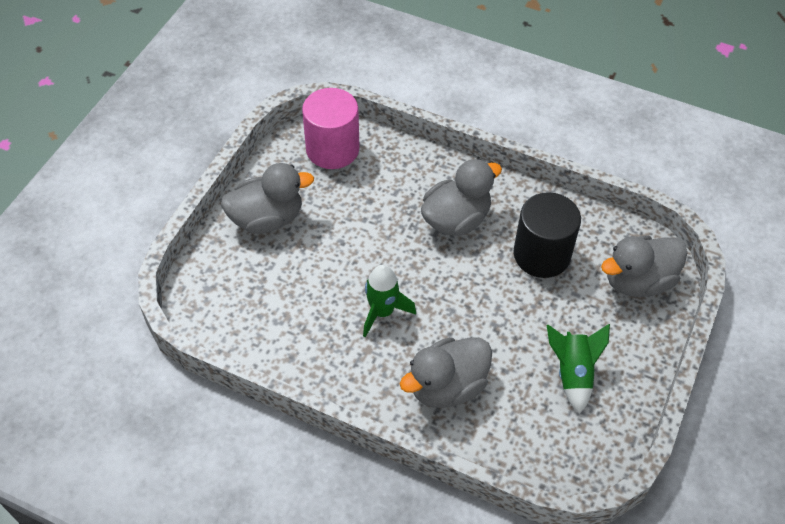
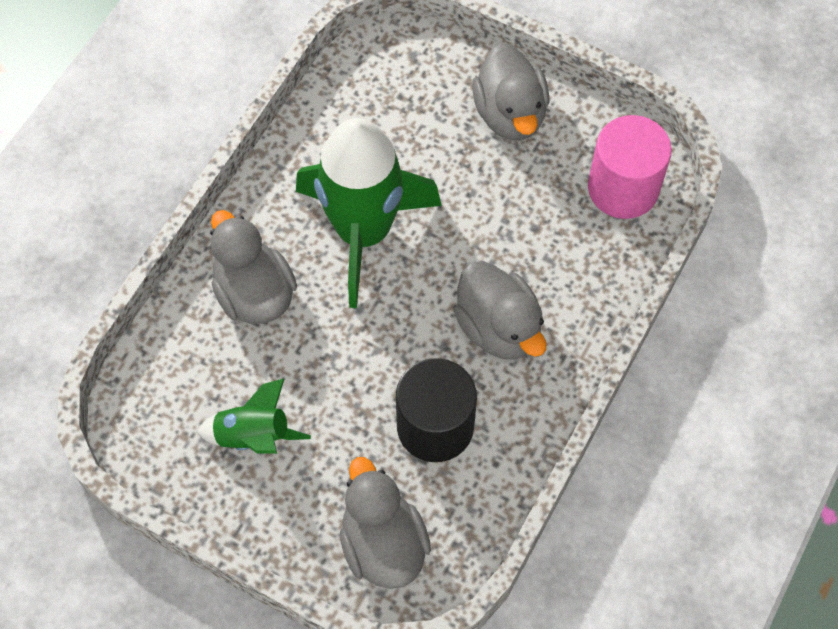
camera: 95 degrees right, 10 degrees up
green rocket [363,265,416,337] -> green rocket [296,118,442,308], size x2.06

